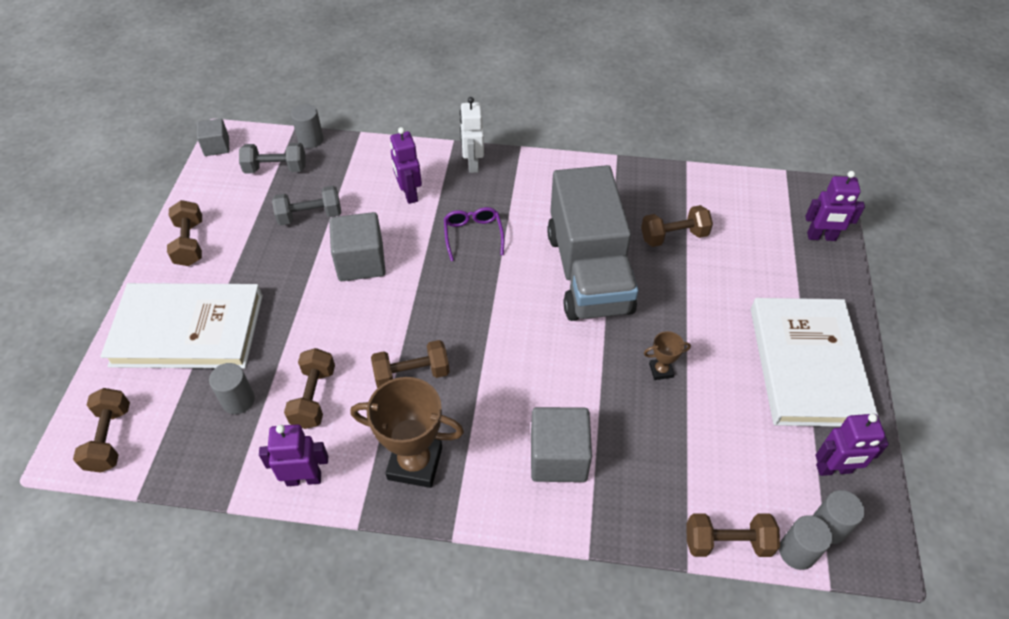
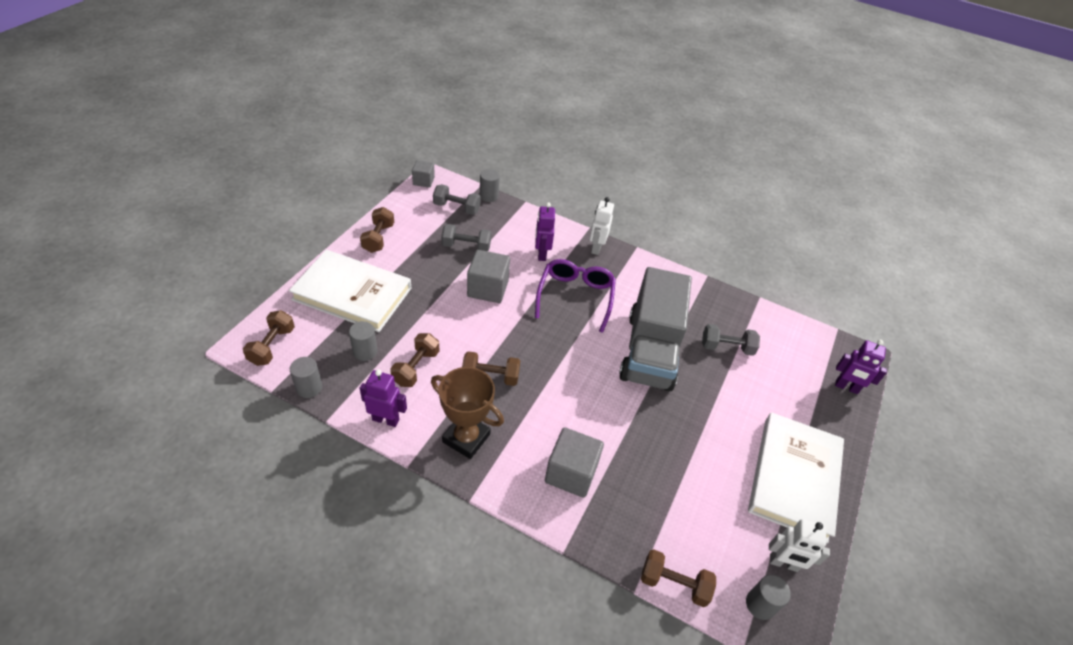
camera: 15 degrees right, 5 degrees down
purple glasses [444,207,504,261] -> purple glasses [535,259,616,333], size x1.67
brown dumbbell [641,205,713,247] -> grey dumbbell [702,324,760,356]
brown trophy [644,331,691,380] -> none
grey cylinder [779,515,832,570] -> grey cylinder moved to [290,357,322,398]
purple robot [816,414,889,476] -> white robot [769,519,830,572]

